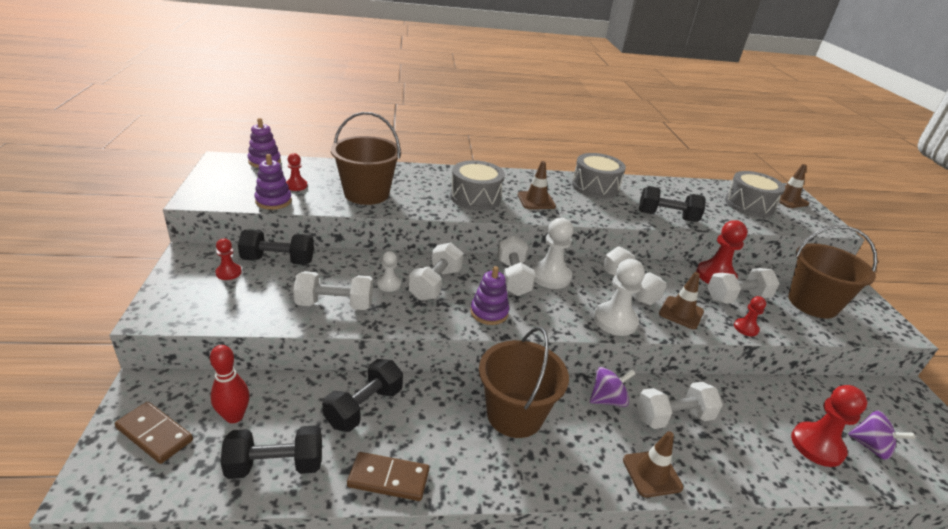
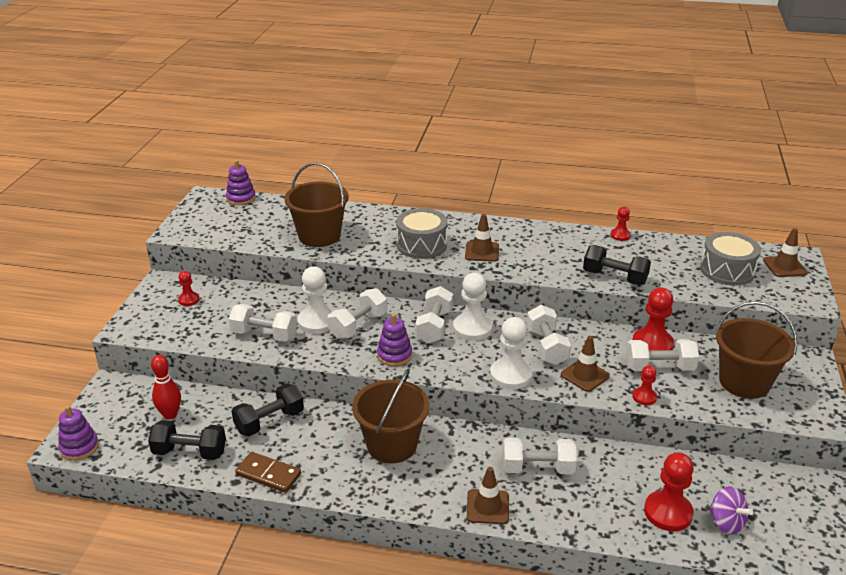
camera: 20 degrees right, 0 degrees up
brown domino [115,402,193,464] -> none
black dumbbell [238,230,314,265] -> none
purple stacking toy [254,154,292,210] -> purple stacking toy moved to [58,405,99,461]
red pawn [286,153,307,191] -> red pawn moved to [610,206,631,241]
white pawn [377,251,401,292] -> white pawn [297,267,334,334], size x1.83
grey drum [572,153,626,199] -> none
purple spinning top [590,367,636,407] -> none

